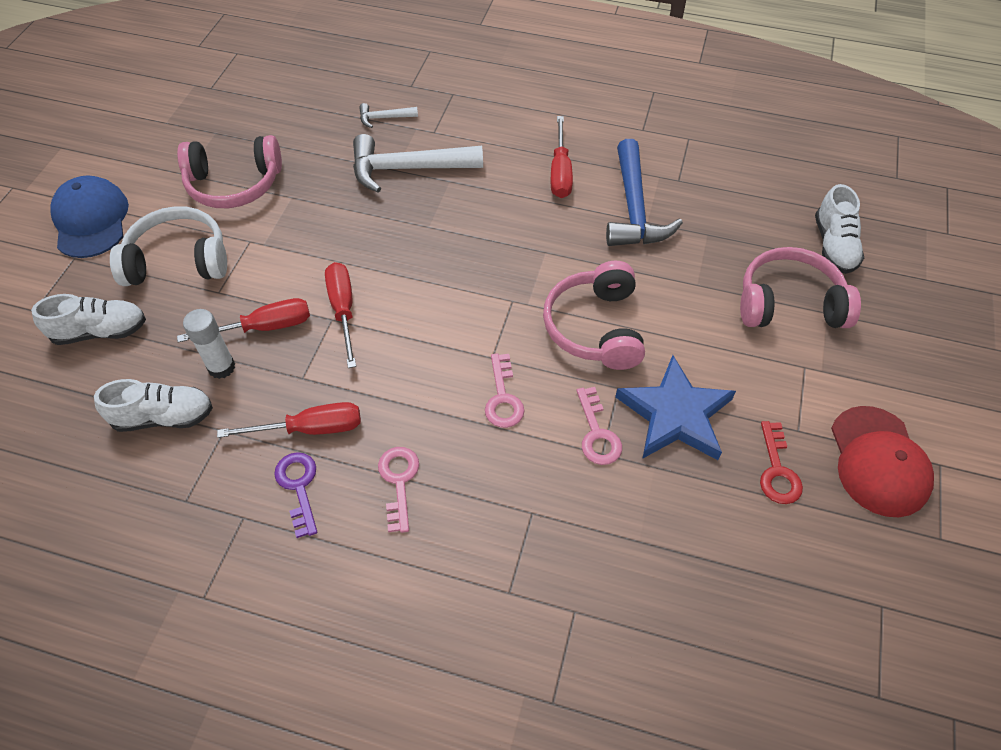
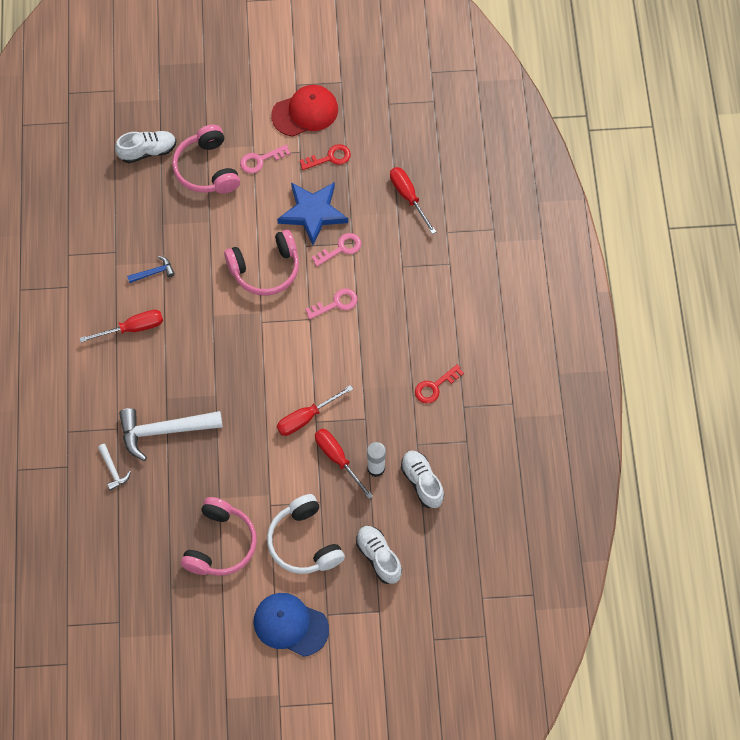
camera: 110 degrees left, 10 degrees up
blue cap [50,175,129,258] -> blue cap turned 60 degrees clockwise [253,593,329,657]
pink headphones [177,135,282,208] -> pink headphones turned 45 degrees clockwise [181,497,257,576]
red screwdriver [217,402,361,438] -> red screwdriver moved to [390,167,436,234]
purple key [274,452,317,538] -> red key [415,364,464,403]
white hammer [353,134,483,193] -> white hammer turned 105 degrees clockwise [119,408,223,461]
pink key [378,447,419,533] -> pink key moved to [240,144,290,173]
blue hammer [606,139,683,246] -> blue hammer [127,256,175,283], size x0.47

